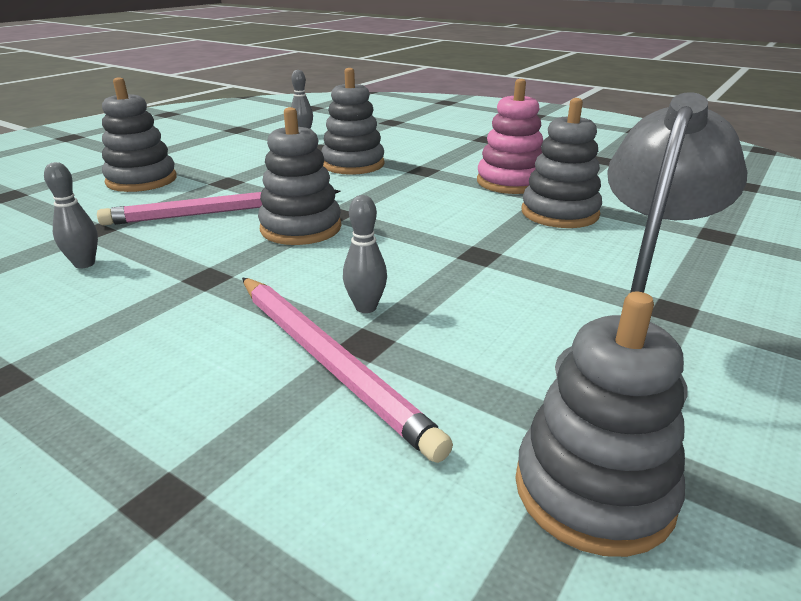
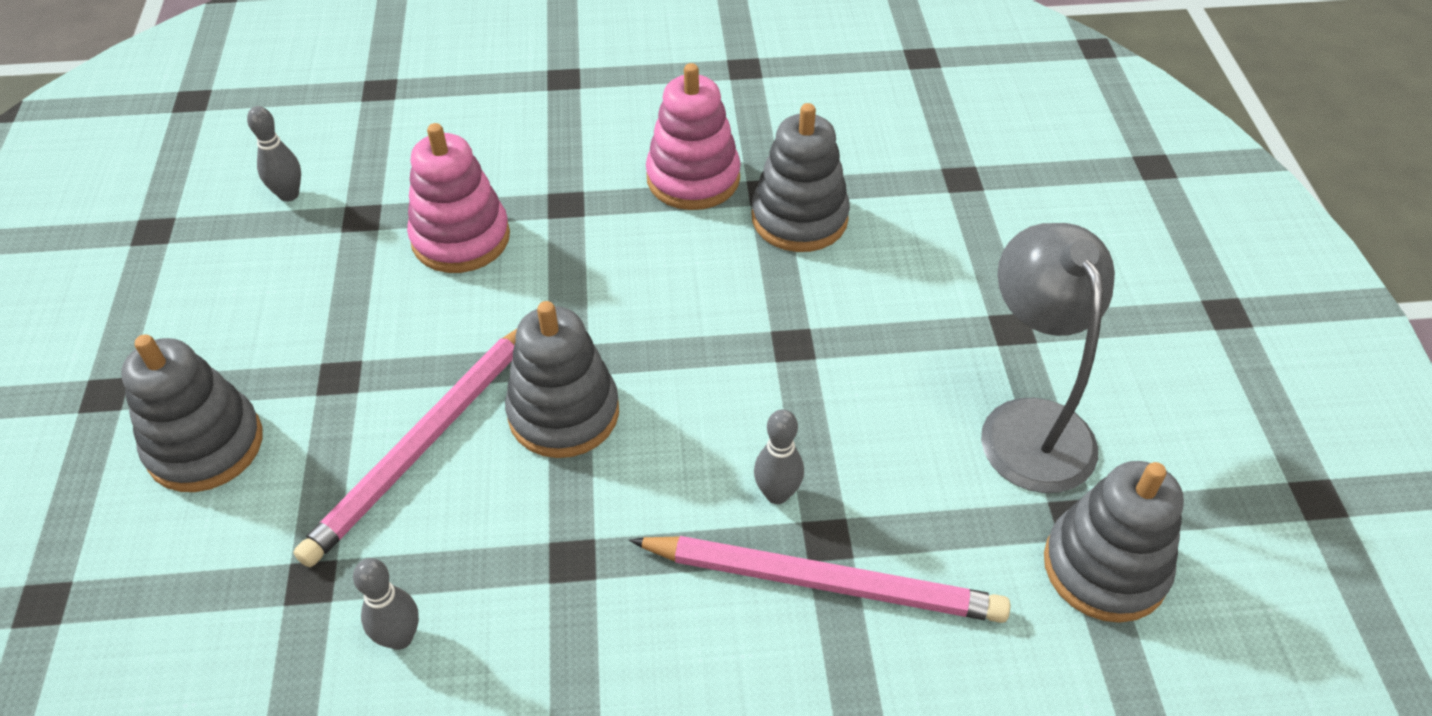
camera: 40 degrees left, 20 degrees up
grey stacking toy [321,68,385,175] -> pink stacking toy [407,123,510,273]

